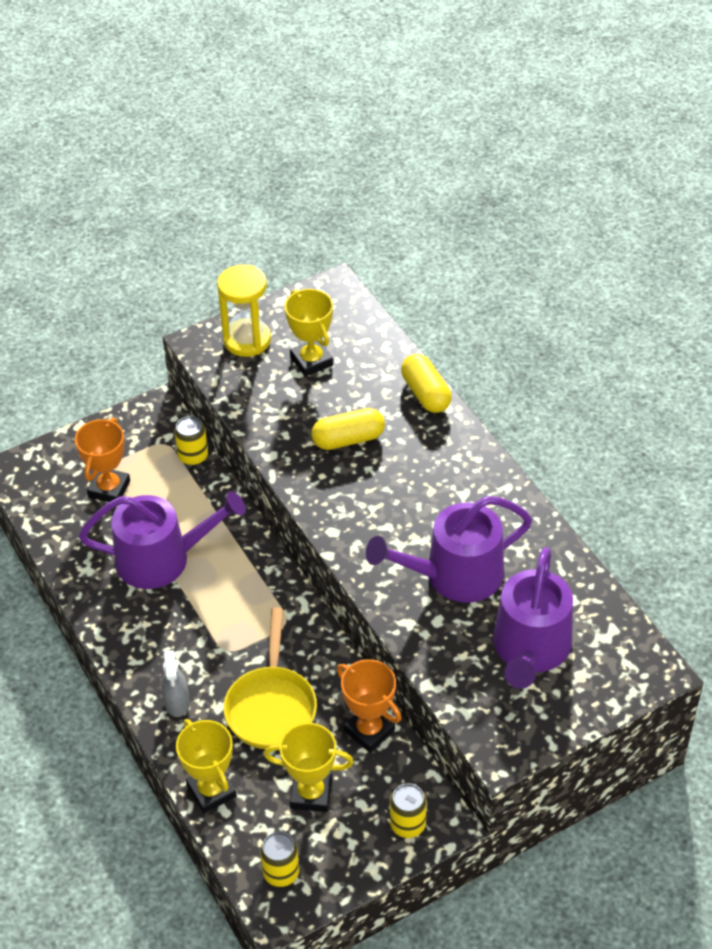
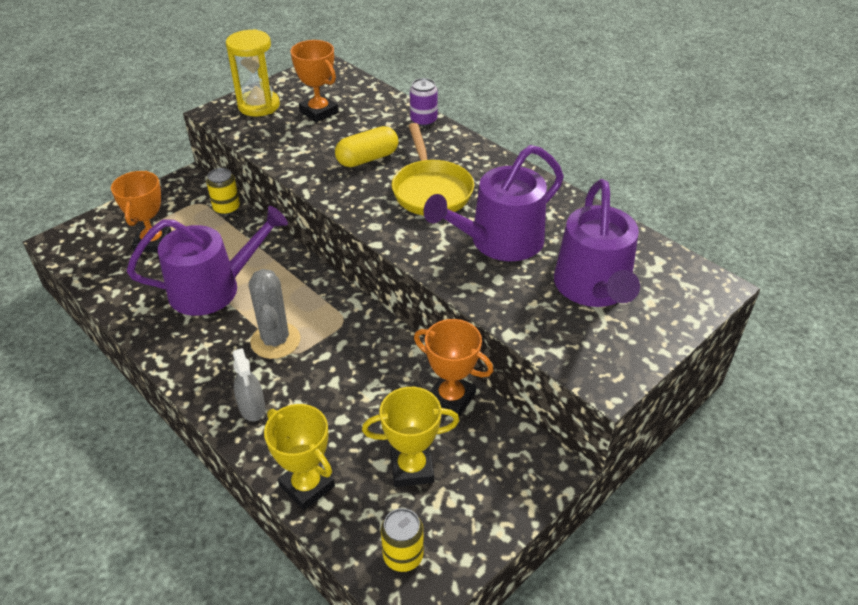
camera: 15 degrees left, 5 degrees down
yellow pan [223,608,317,749] -> yellow pan moved to [391,123,474,216]
yellow trophy [285,289,333,377] -> orange trophy [290,40,338,123]
yellow can [390,783,427,838] -> none
yellow capsule [401,354,452,413] -> purple can [410,78,438,127]
none -> grey cactus [249,269,301,359]

